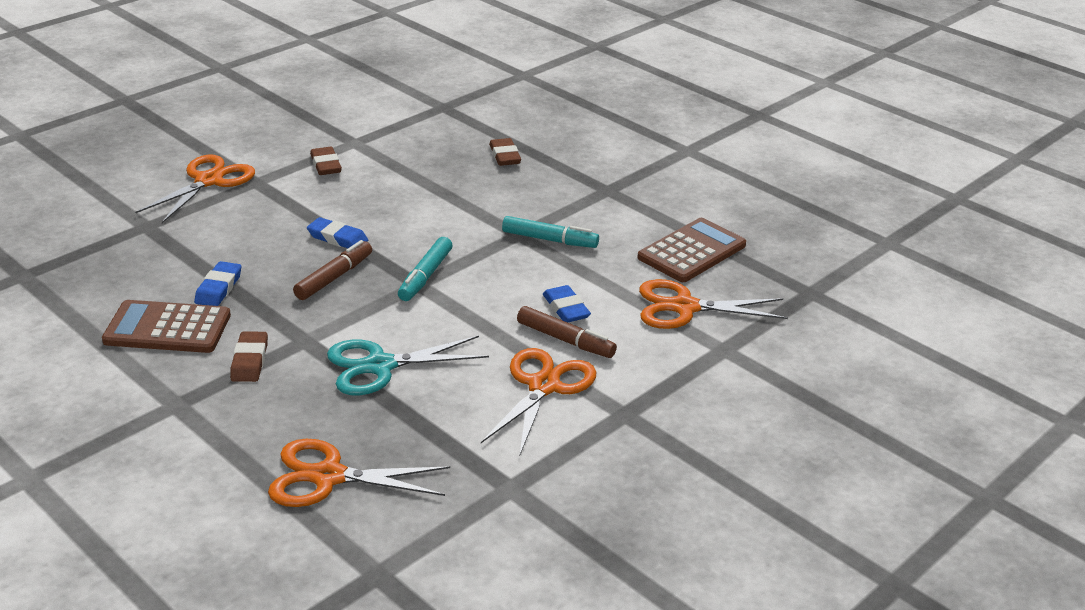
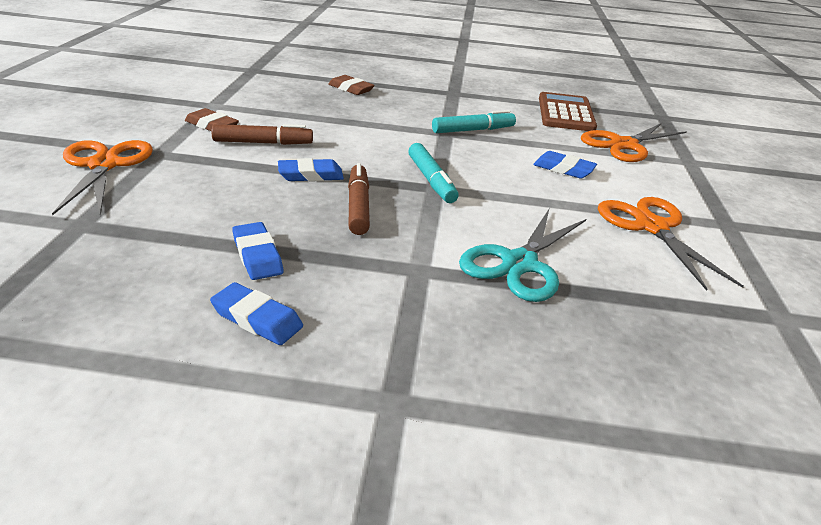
camera: 40 degrees left, 0 degrees up
brown calculator [102,300,231,353] -> blue eraser [210,282,303,345]
brown eraser [230,331,268,382] -> none
orange scissors [268,439,450,507] -> none
brown marker [517,306,617,358] -> brown marker moved to [211,124,313,145]

